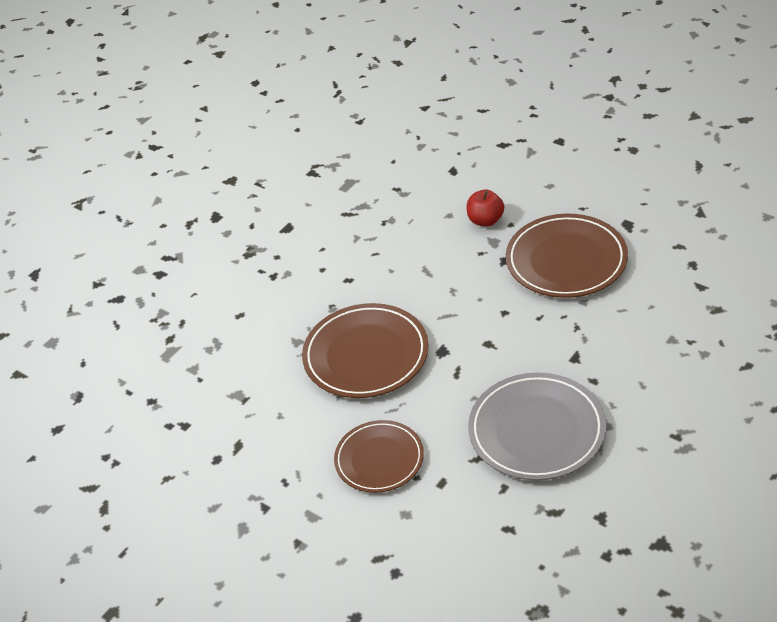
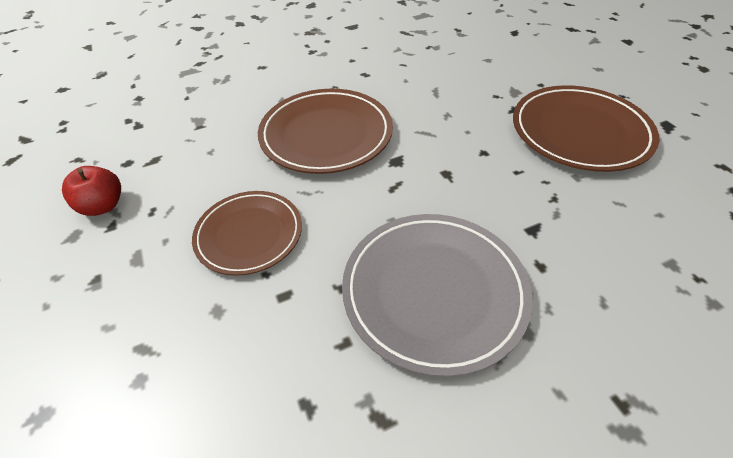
camera: 25 degrees right, 5 degrees up
red apple [466,189,504,227] -> red apple moved to [62,166,121,216]

